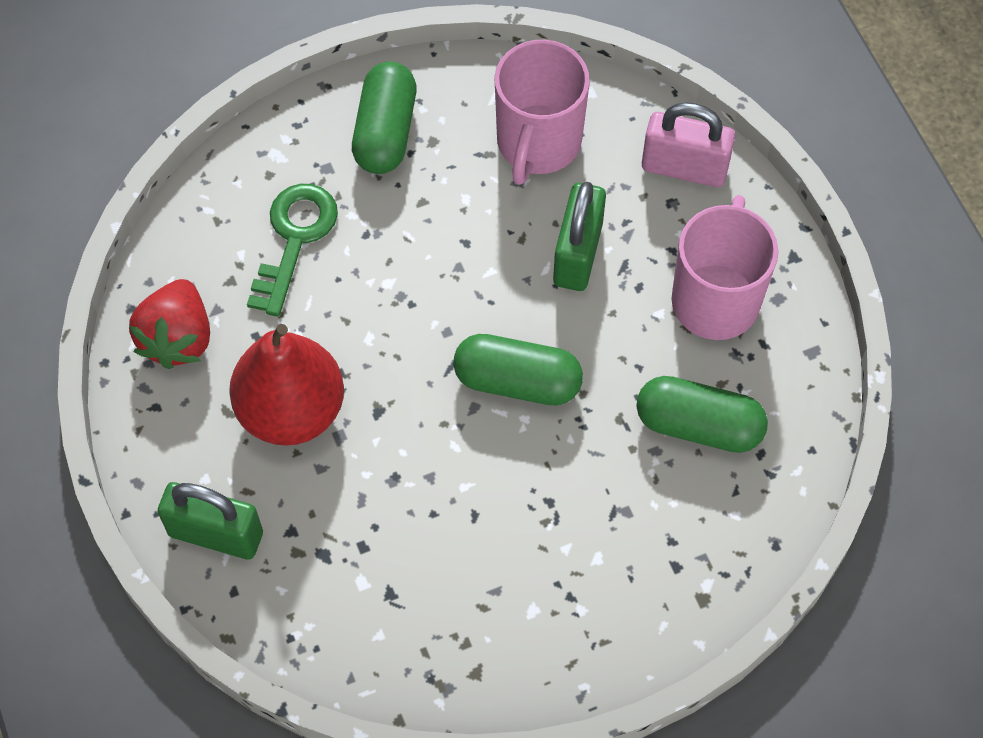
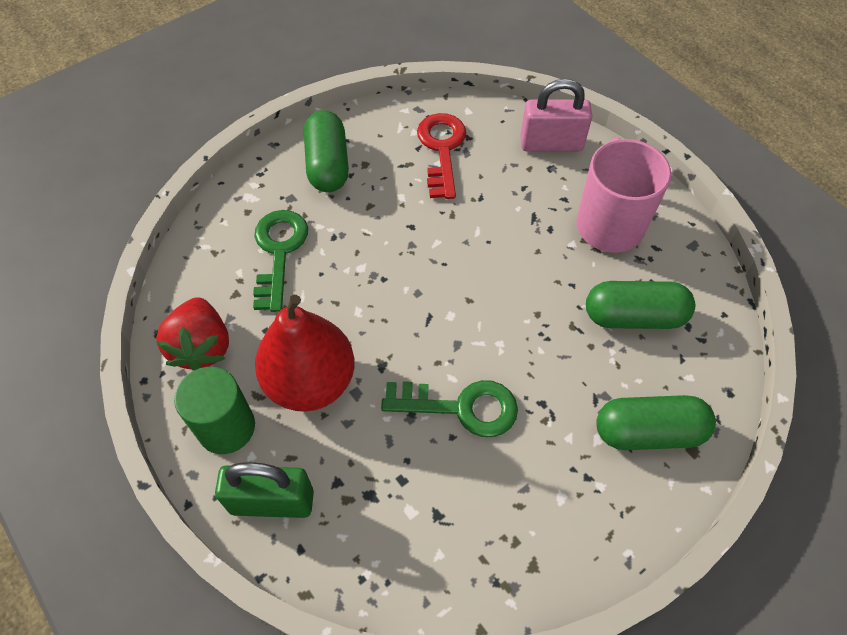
camera: 15 degrees left, 5 degrees down
green capsule [453,334,583,405] -> green capsule moved to [596,395,716,450]
pink mug [494,40,590,185] -> red key [417,113,466,199]
green padlock [553,182,606,291] -> none
none -> green cylinder [174,367,255,454]
none -> green key [381,380,518,437]

